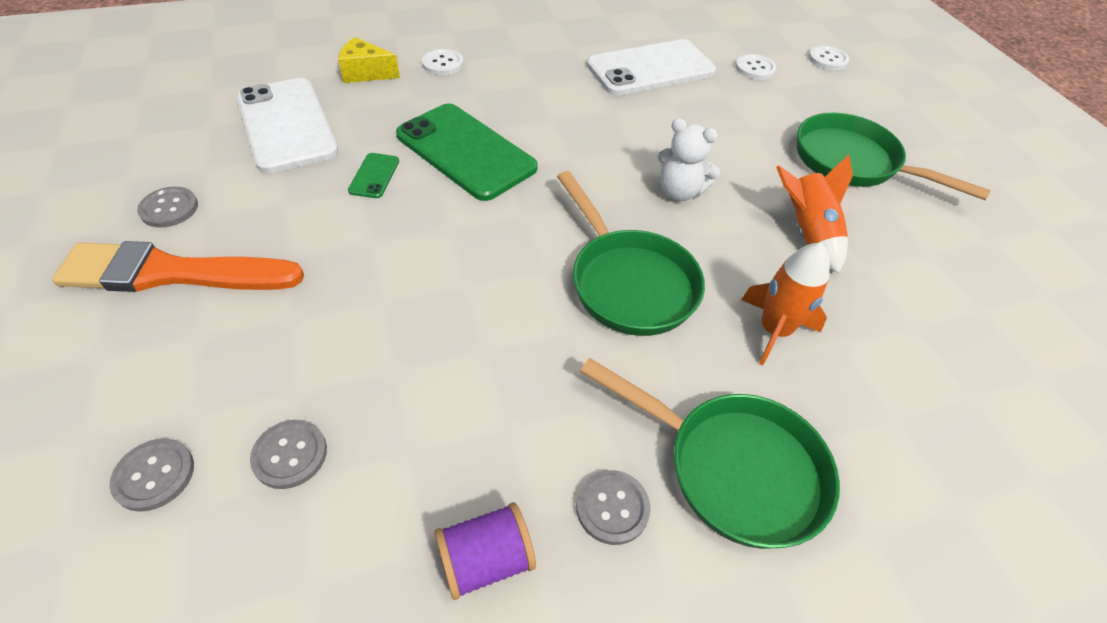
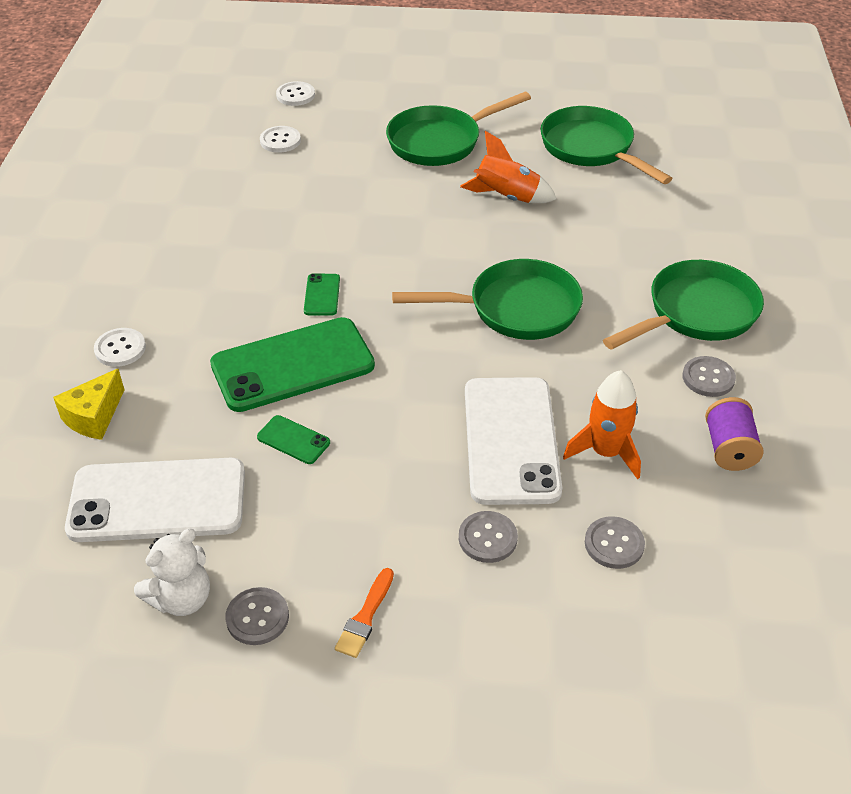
camera: 65 degrees left, 5 degrees down
orange brush [52,241,304,292] -> orange brush [335,568,394,658], size x0.43
grey button [109,438,194,512] -> grey button moved to [459,511,518,563]
white phone [587,39,716,96] -> white phone moved to [465,377,562,505]
white teddy bear [658,118,720,201] -> white teddy bear moved to [134,529,210,616]
orange rocket [741,242,830,366] -> orange rocket moved to [563,370,641,479]
none -> green phone [304,273,340,316]
none -> green pan [541,106,673,184]

